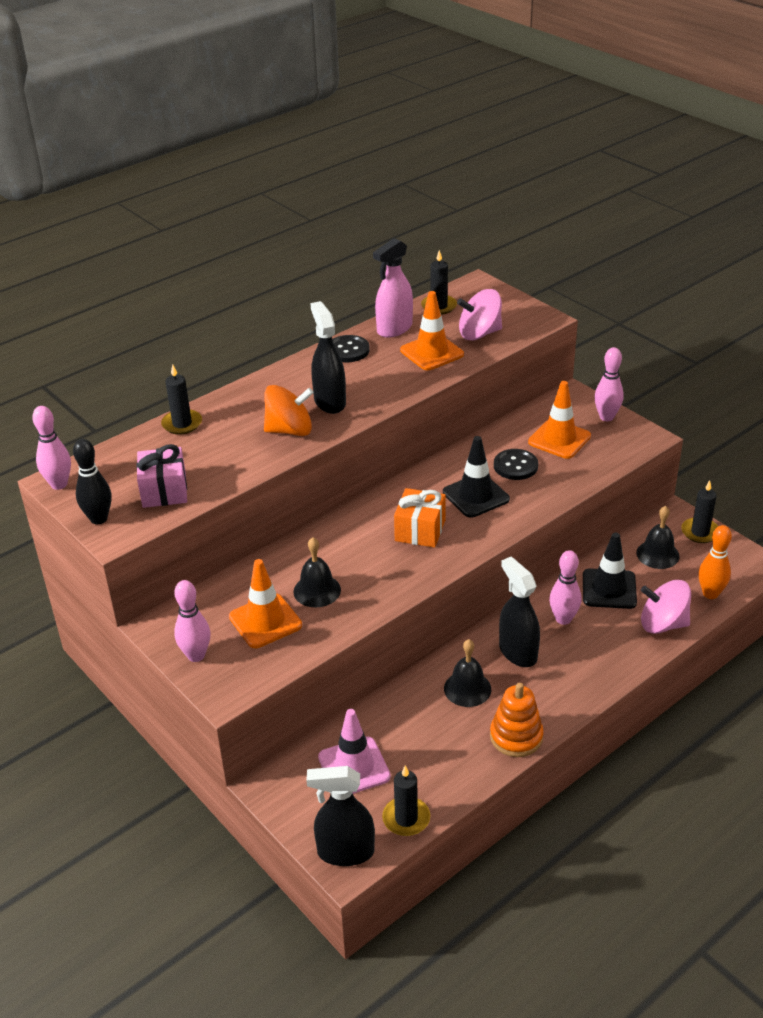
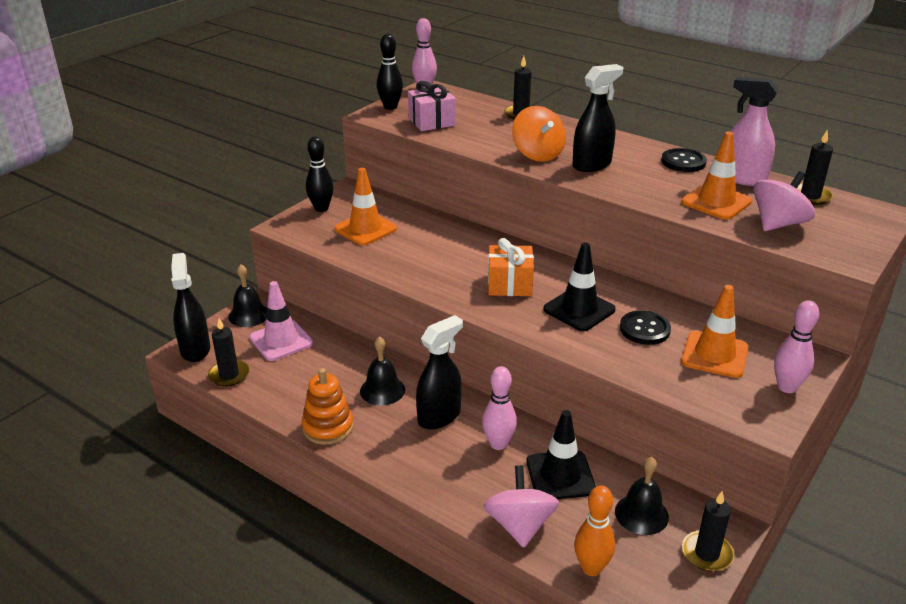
camera: 75 degrees right, 5 degrees down
pink bowling pin [174,580,210,662] -> black bowling pin [306,136,334,212]
black bell [293,537,341,607] -> black bell moved to [228,264,267,327]
pink spinning top [457,289,502,340] -> pink spinning top turned 75 degrees clockwise [753,171,815,231]

